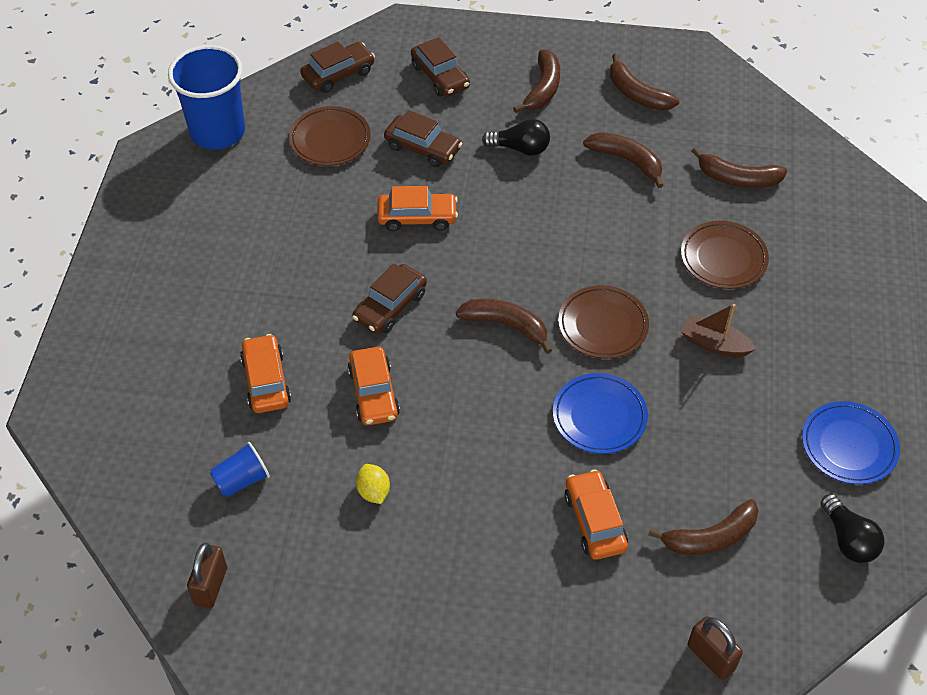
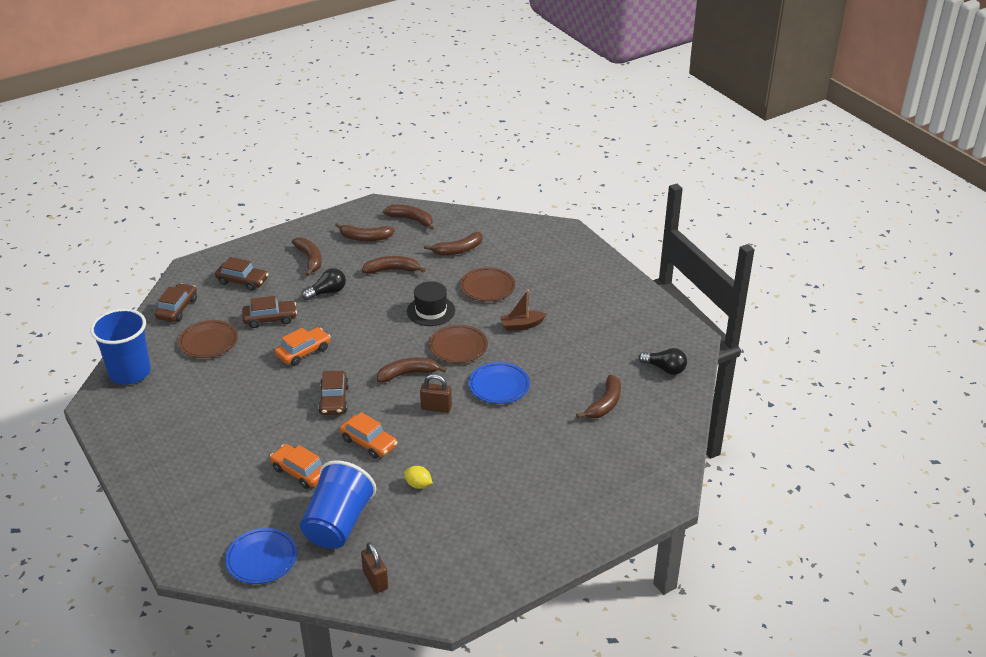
camera: 40 degrees left, 15 degrees down
blue cup [210,442,270,497] -> blue cup [300,460,376,549], size x2.07
orange car [565,469,628,560] -> none
brown padlock [688,616,743,680] -> brown padlock moved to [420,374,452,413]
blue plate [802,401,900,484] -> blue plate moved to [225,528,297,584]
none -> brown banana [383,204,434,230]
none -> black hat [407,281,455,326]

